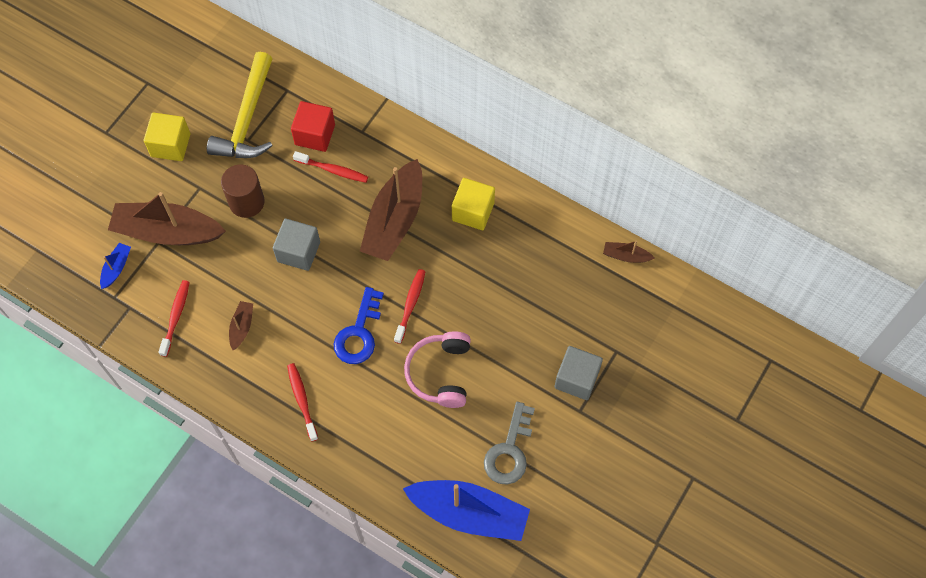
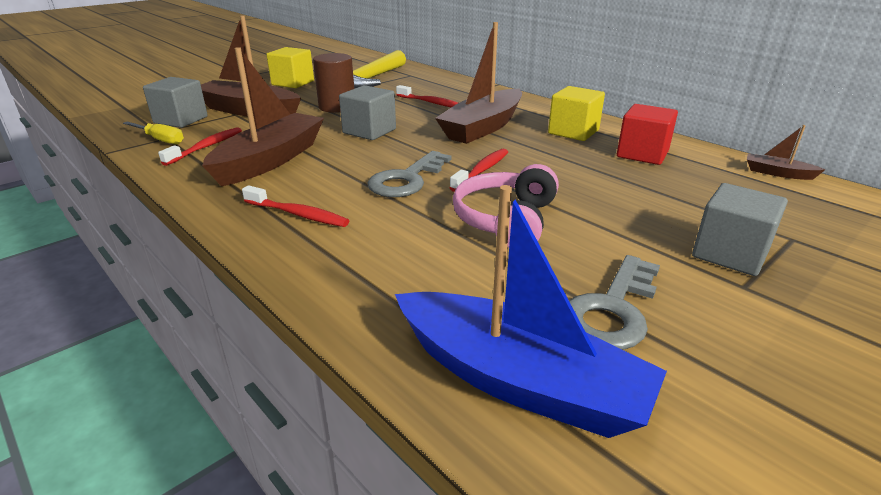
camera: 15 degrees right, 35 degrees down
blue boat [100,243,131,289] -> grey cube [143,77,208,128]
brown boat [229,301,253,350] -> brown boat [202,47,324,186], size x2.28
red toothbrush [287,363,318,442] -> red toothbrush turned 120 degrees clockwise [242,185,349,227]
red cube [291,101,335,152] -> red cube moved to [617,104,678,165]
blue key [334,287,384,364] -> grey key [367,151,452,197]
none -> yellow screwdriver [123,121,184,144]

